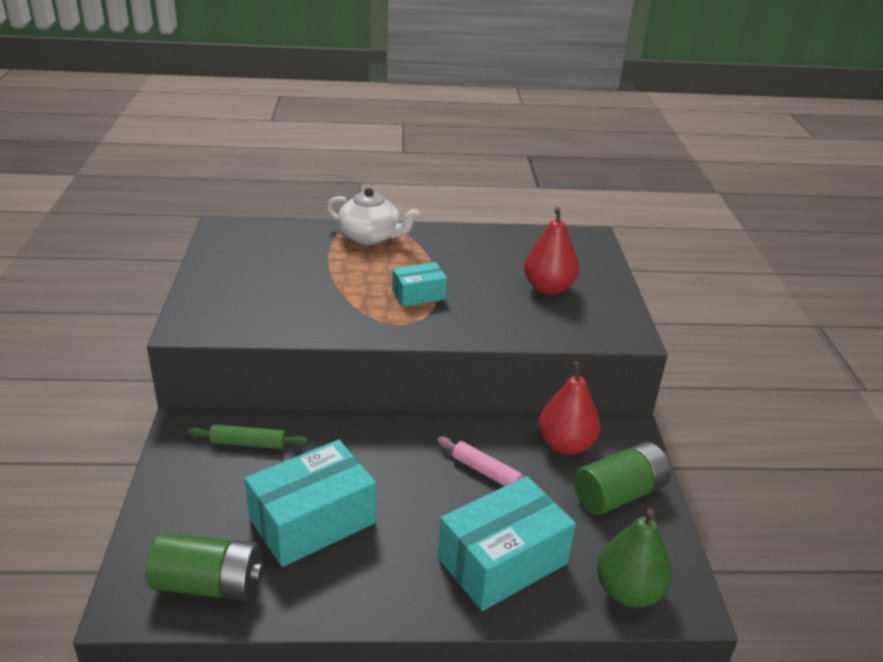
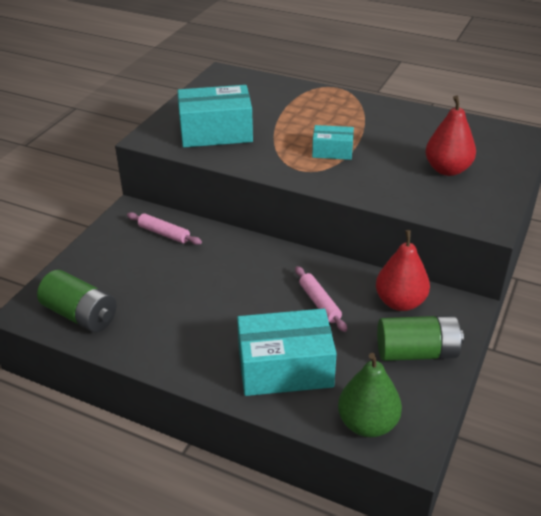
camera: 30 degrees right, 5 degrees up
green rolling pin [188,425,308,449] -> pink rolling pin [127,212,202,245]
turquoise box [245,440,376,567] -> turquoise box moved to [178,85,253,147]
white teapot [327,188,420,245] -> none

